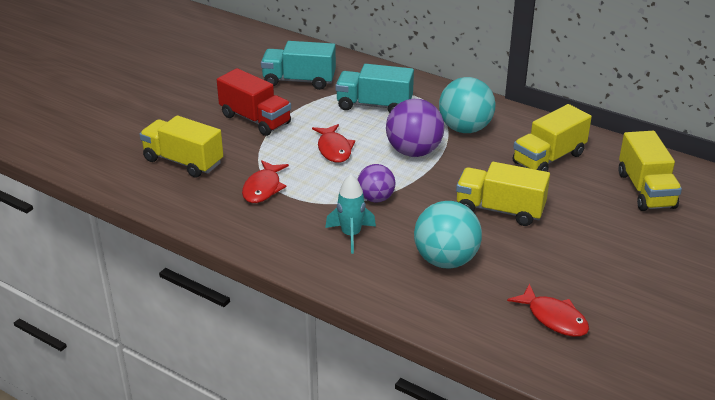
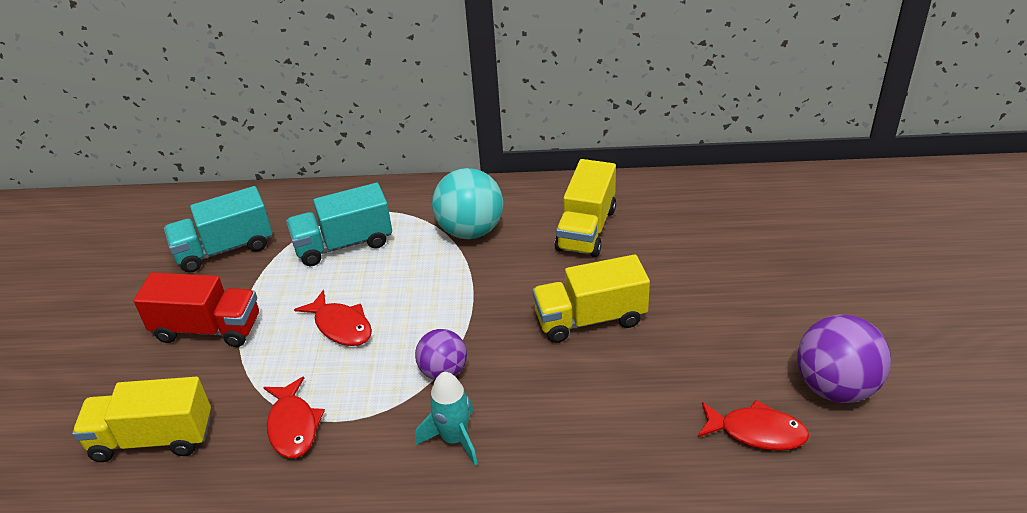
camera: 30 degrees left, 5 degrees up
purple ball [386,99,444,157] -> purple ball moved to [797,315,891,403]
turquoise ball [414,201,482,269] -> none
yellow truck [619,131,682,211] -> none

